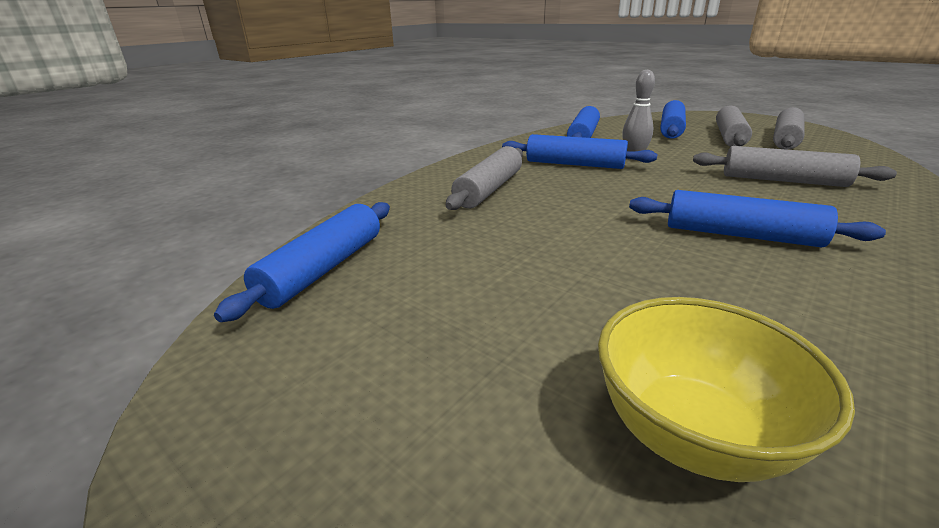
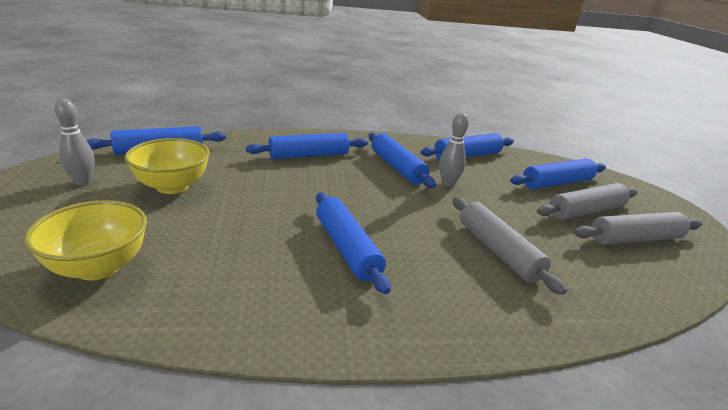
camera: 40 degrees right, 0 degrees up
grey rolling pin [446,146,523,210] -> blue rolling pin [246,133,368,159]
none -> grey bowling pin [55,99,95,185]
none -> yellow bowl [125,138,210,194]

